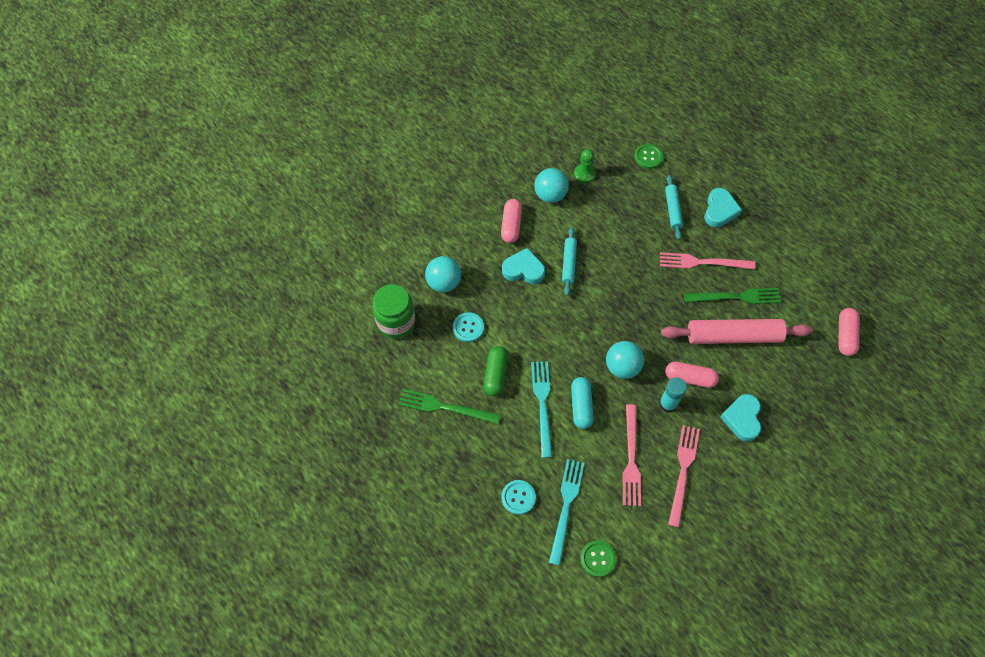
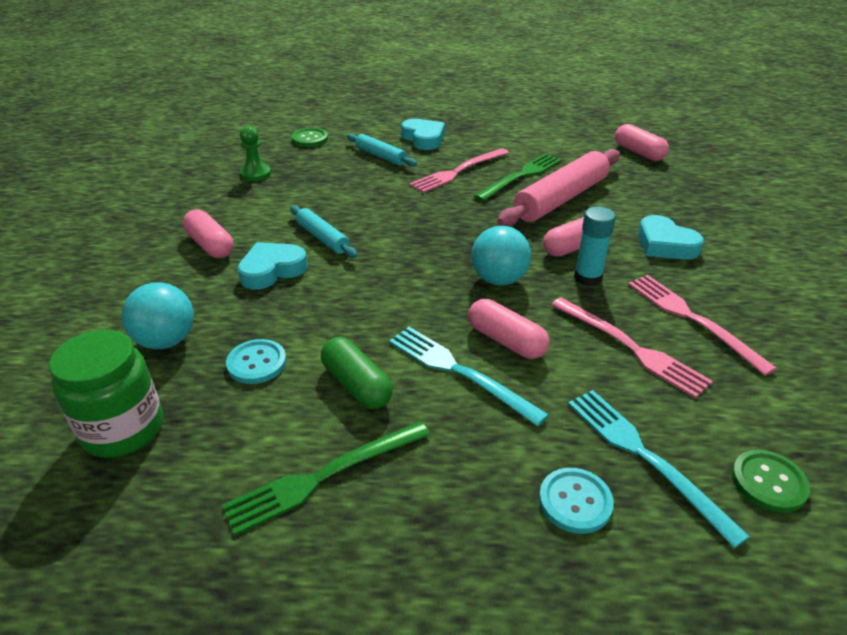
camera: 45 degrees left, 25 degrees down
turquoise ball [534,168,569,203] -> none
turquoise capsule [571,377,594,429] -> pink capsule [468,299,549,359]

